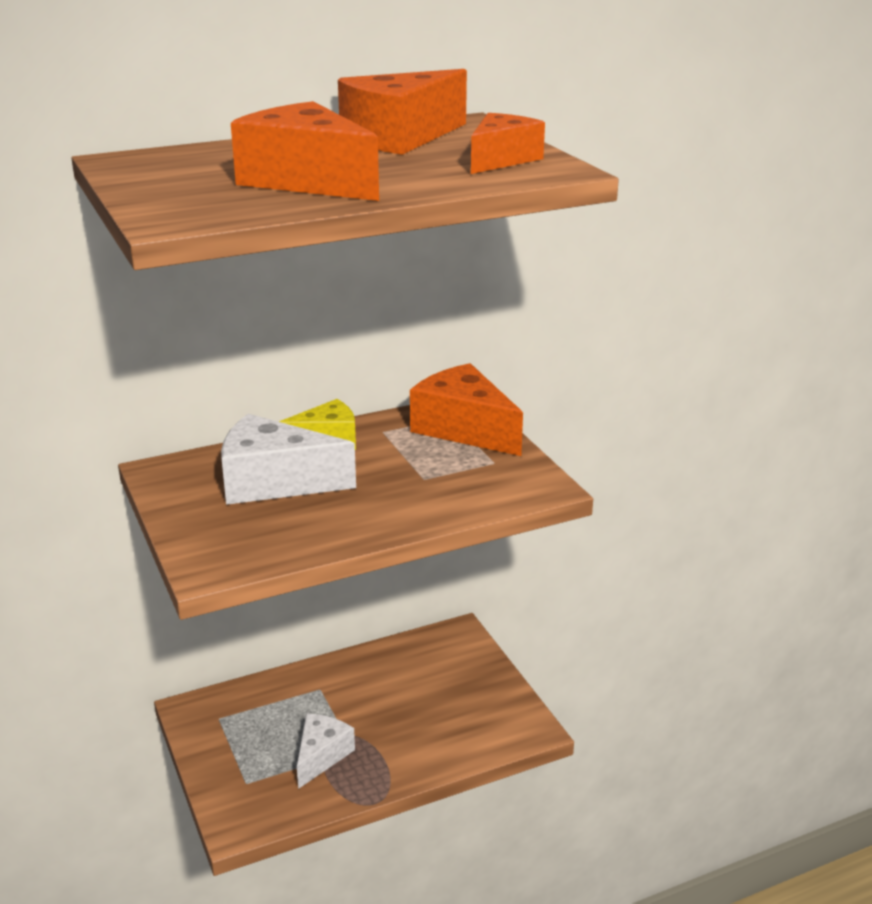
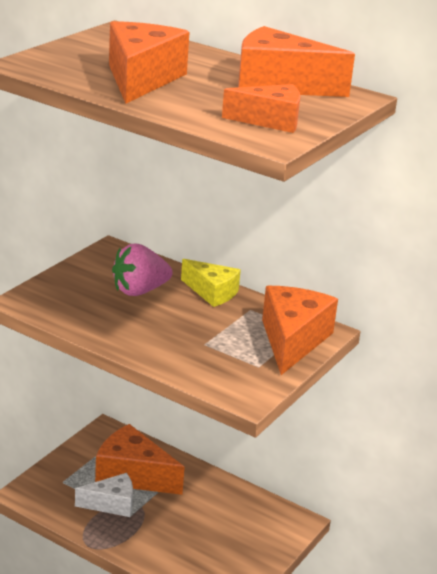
camera: 55 degrees right, 0 degrees up
white cheese [221,414,356,505] -> pink strawberry [112,244,173,296]
none -> orange cheese [95,424,185,495]

